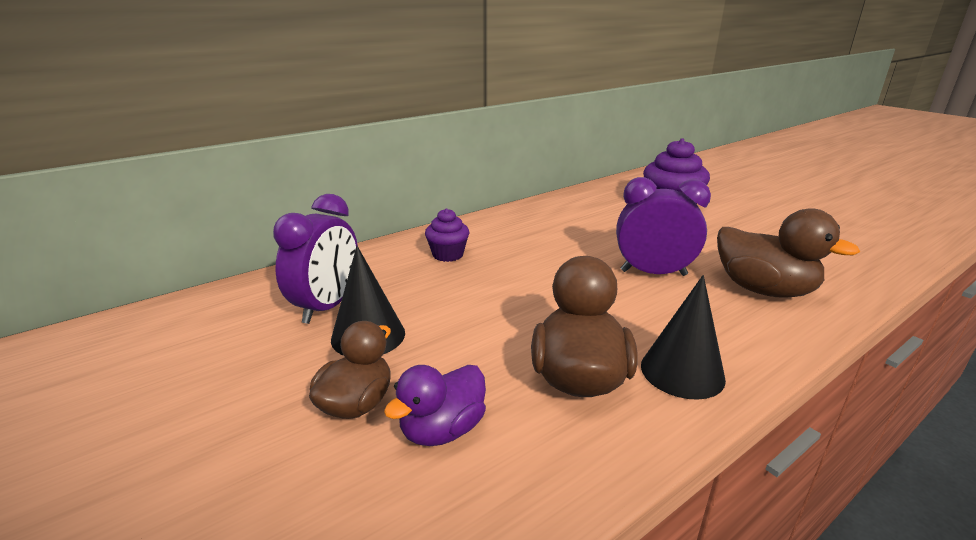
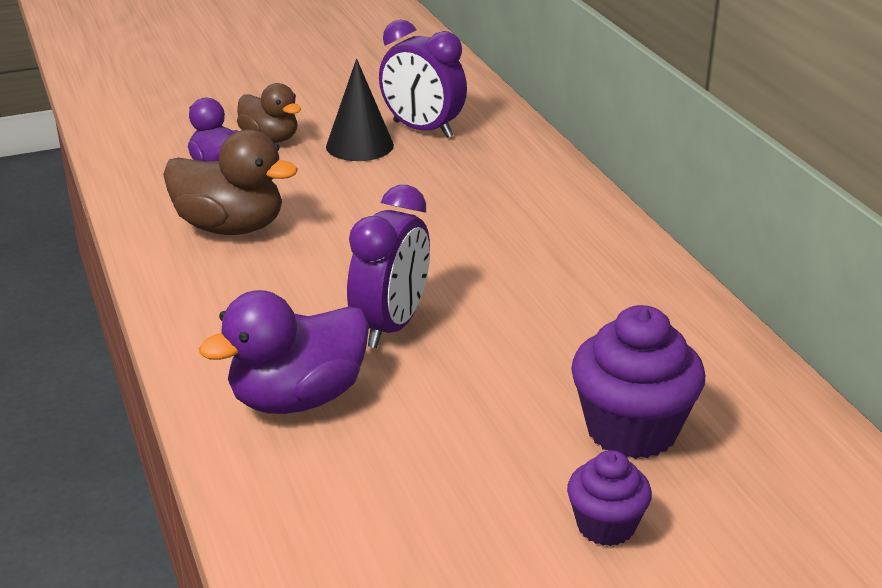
camera: 105 degrees right, 5 degrees up
purple cupcake [425,208,470,262] -> purple cupcake moved to [567,450,652,546]
black cone [641,275,726,400] -> none
brown duck [717,208,860,298] -> purple duck [199,290,369,414]

